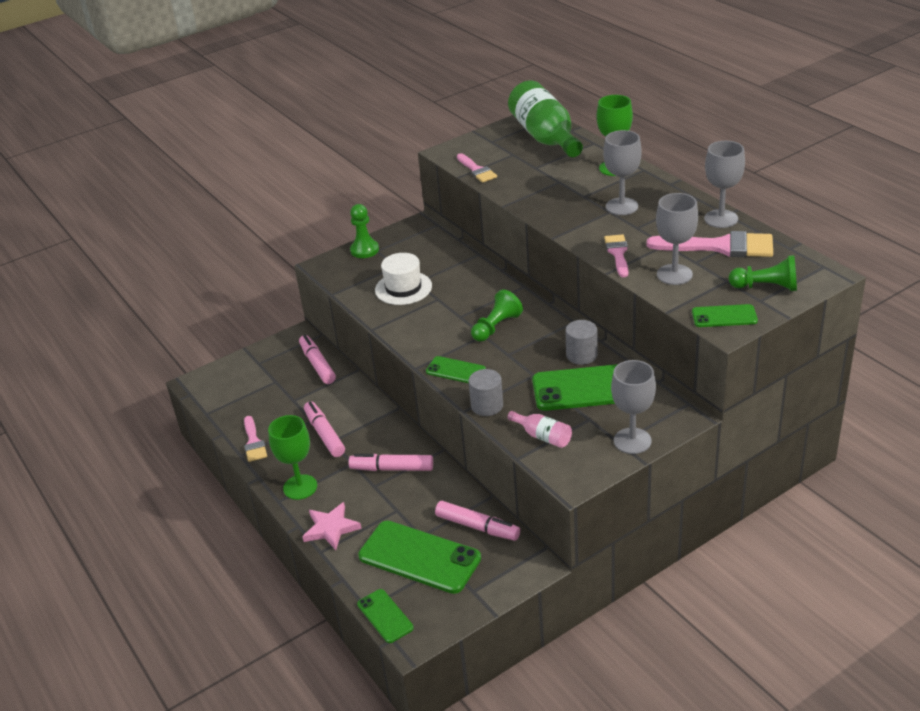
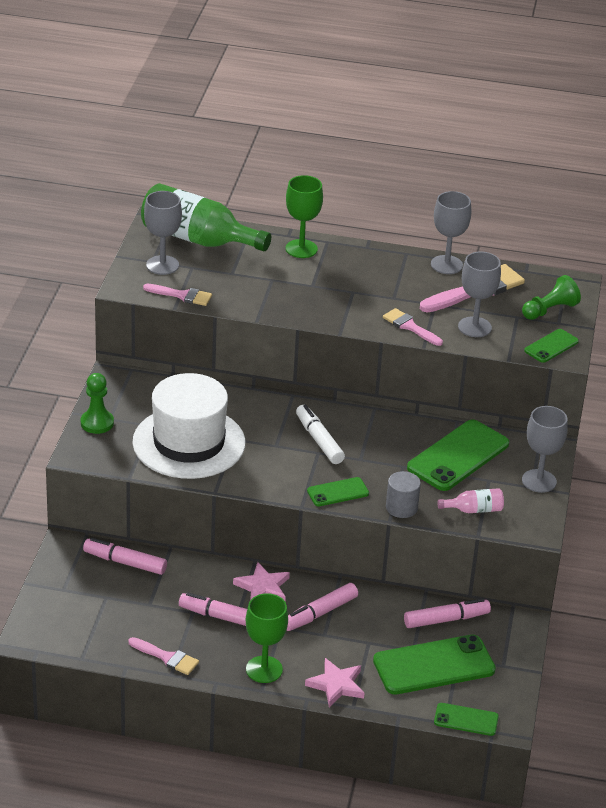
camera: 50 degrees left, 0 degrees up
white hat [375,253,432,305] -> white hat [132,373,245,479], size x1.76
green pawn [471,289,523,342] -> white marker [296,404,345,464]
grey cylinder [565,320,598,365] -> none
grey goblet [603,130,642,215] -> grey goblet moved to [144,191,182,275]
none -> pink star [233,562,290,601]

